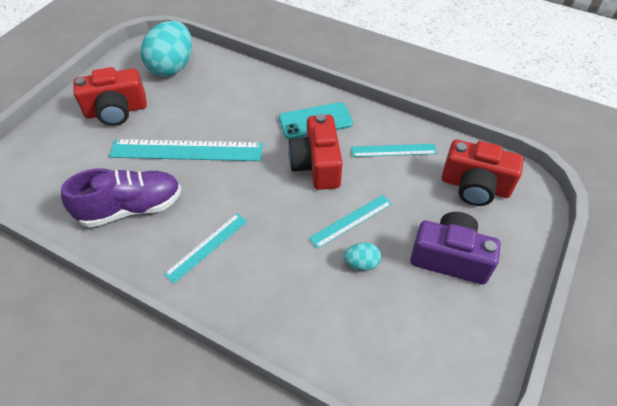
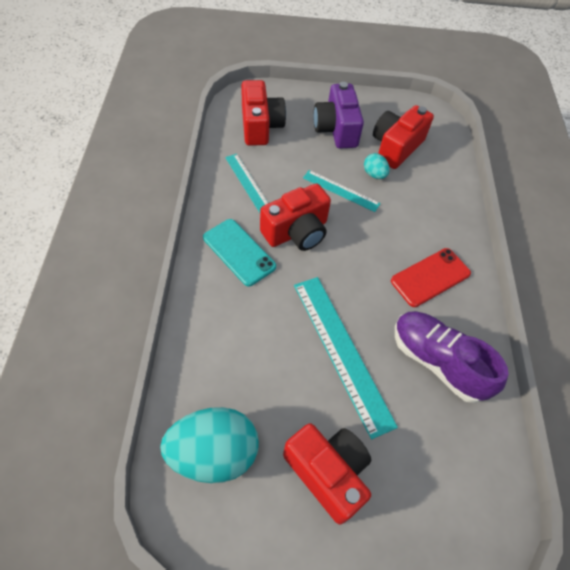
camera: 120 degrees left, 5 degrees up
turquoise ruler [164,213,247,284] -> red phone [391,248,471,307]
none -> red camera [373,105,434,169]

